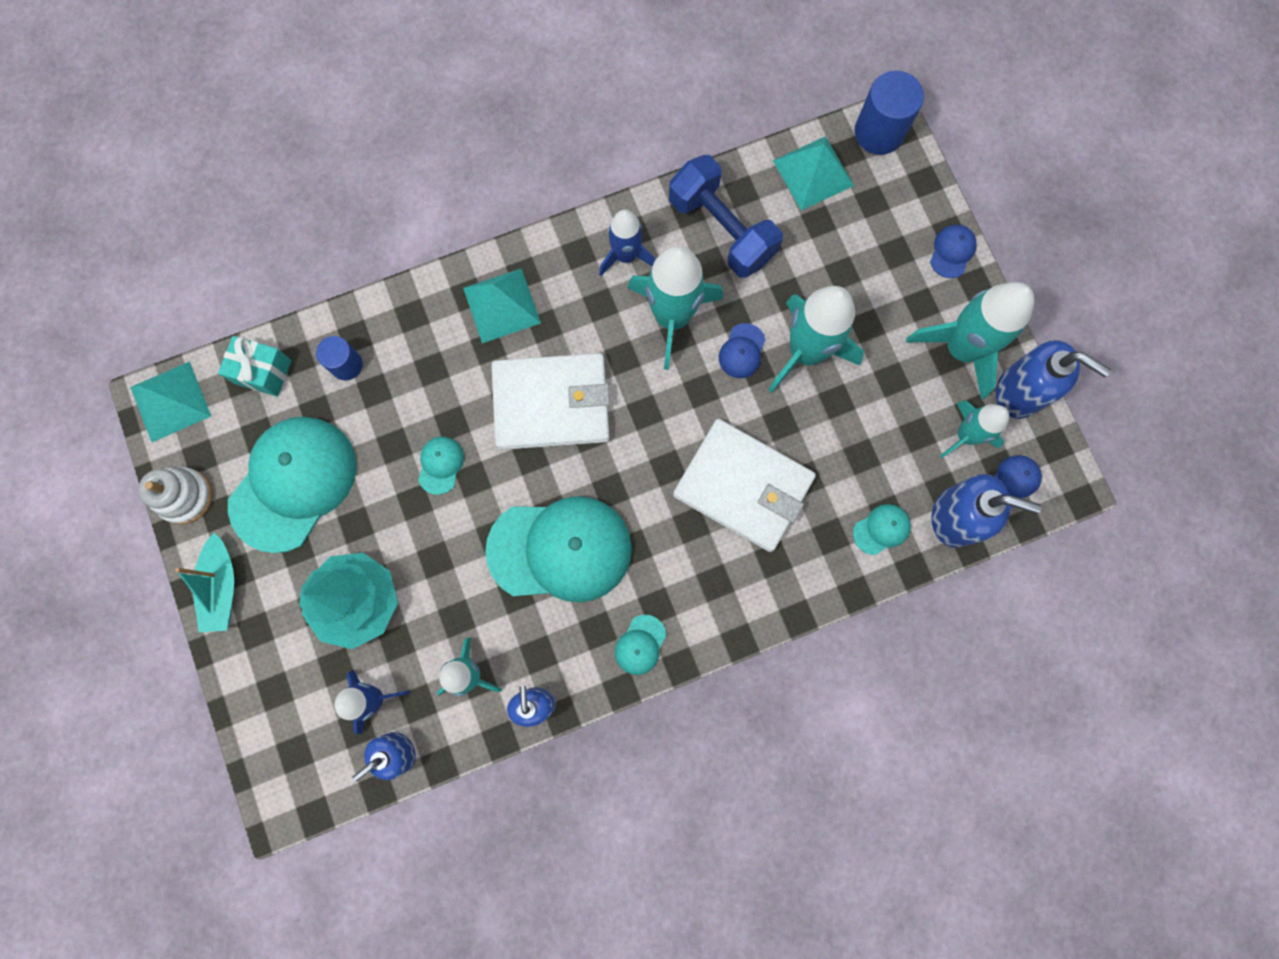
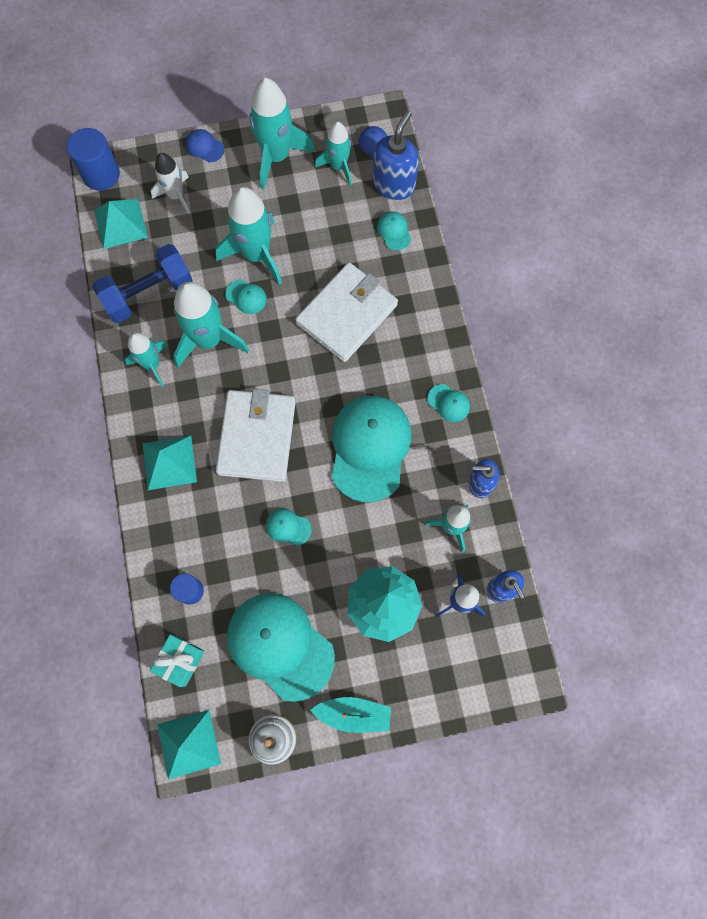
camera: 80 degrees left, 5 degrees down
blue rocket [599,210,656,276] -> turquoise rocket [125,333,168,386]
blue cap [719,323,765,378] -> turquoise cap [225,279,267,314]
blue soap dispenser [996,340,1111,419] -> none
none -> white rocket [151,153,190,214]

